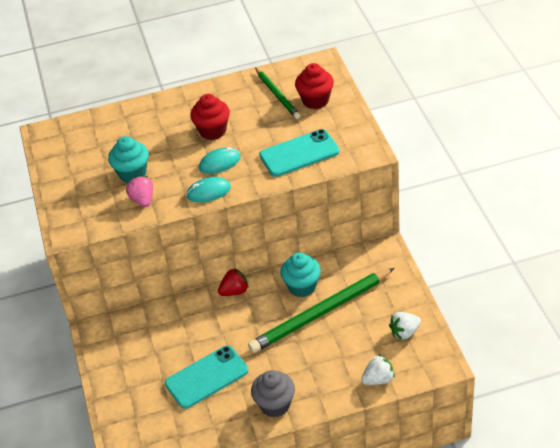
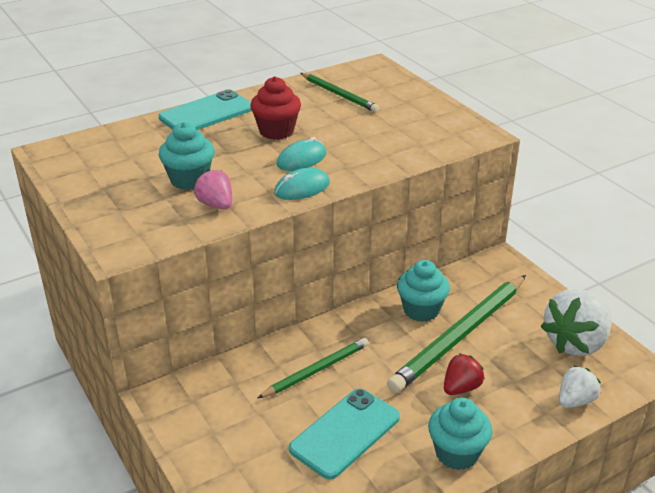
camera: 20 degrees left, 10 degrees down
red strawberry [218,268,249,296] -> red strawberry moved to [444,353,485,395]
grey cupcake [251,370,295,417] -> turquoise cupcake [428,398,492,470]
turquoise phone [259,129,339,177] -> turquoise phone moved to [159,89,252,130]
red cupcake [295,63,334,109] -> none
white strawberry [389,312,421,340] -> white strawberry [540,289,612,356], size x1.84
none -> green pencil [257,338,369,399]

